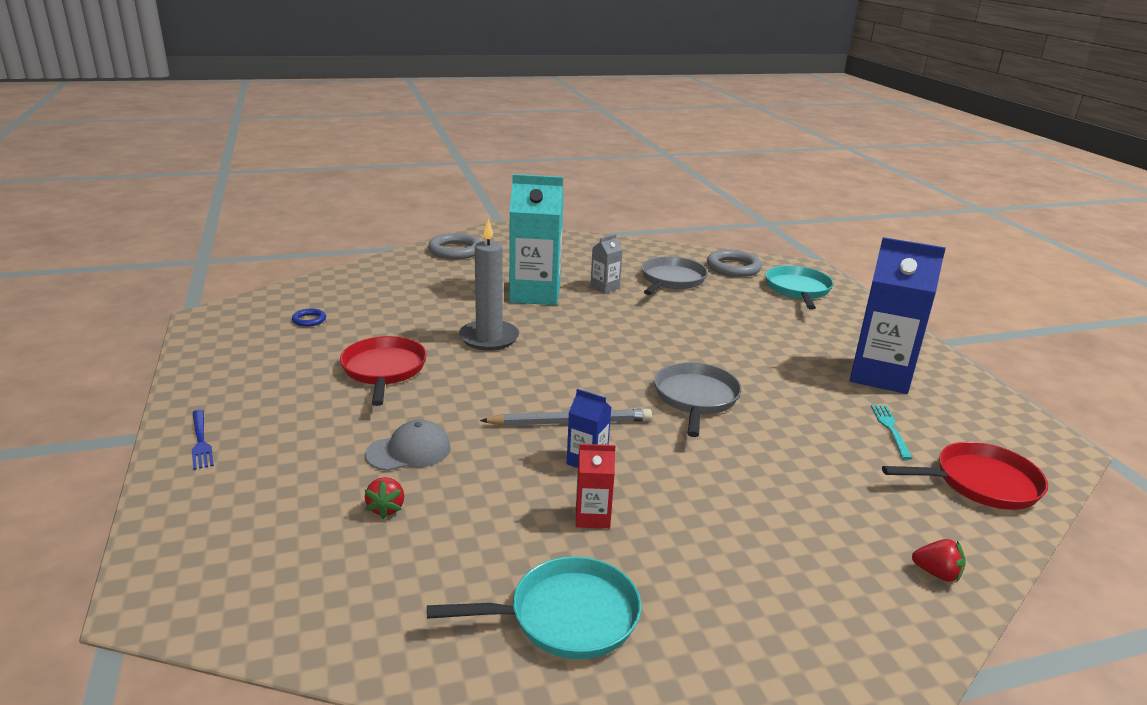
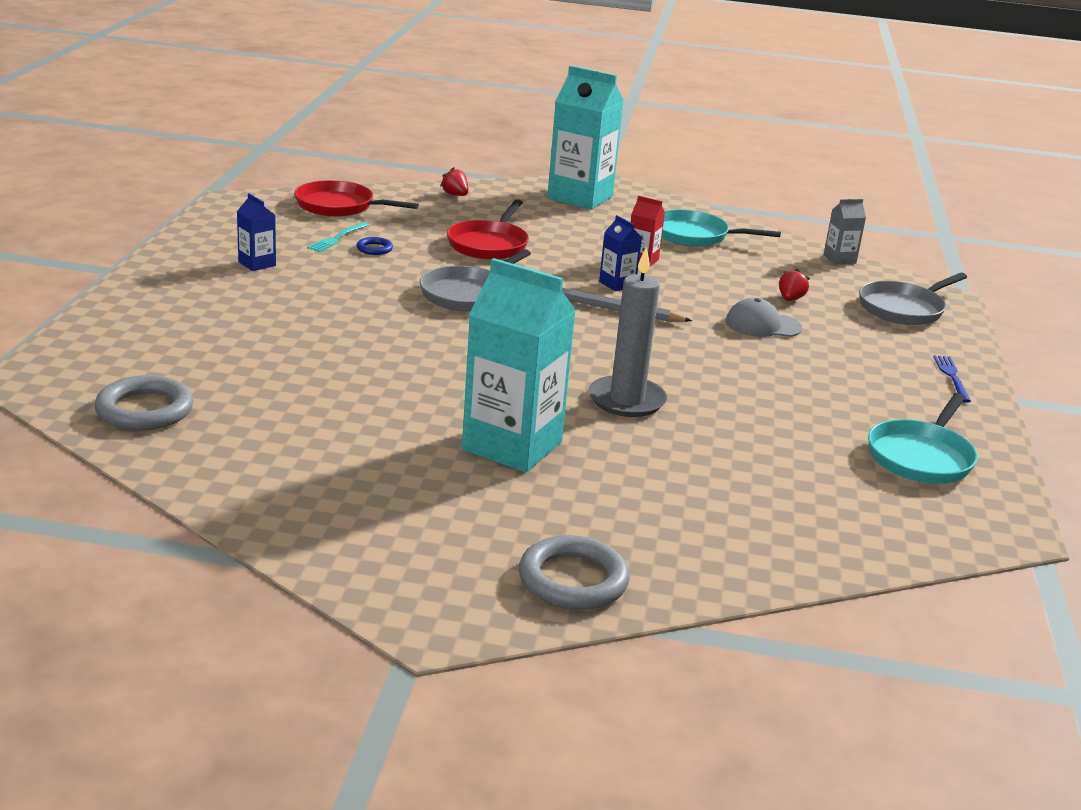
camera: 155 degrees left, 0 degrees up
blue ring [292,309,326,327] -> blue ring moved to [356,237,393,255]
red pan [340,336,427,406] -> red pan moved to [447,199,529,260]
grey carton [590,234,623,294] -> grey carton moved to [824,199,866,264]
grey pan [642,257,708,295] -> grey pan moved to [859,273,967,325]
turquoise pan [766,265,834,310] -> turquoise pan moved to [868,393,978,484]
blue carton [850,237,946,394] -> blue carton [237,193,276,271], size x0.46
none -> turquoise carton [547,65,624,210]

